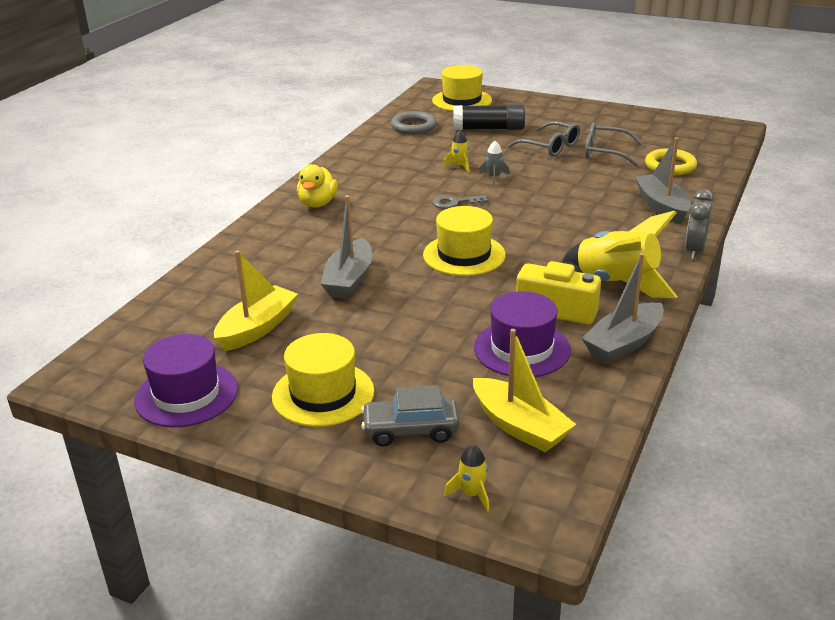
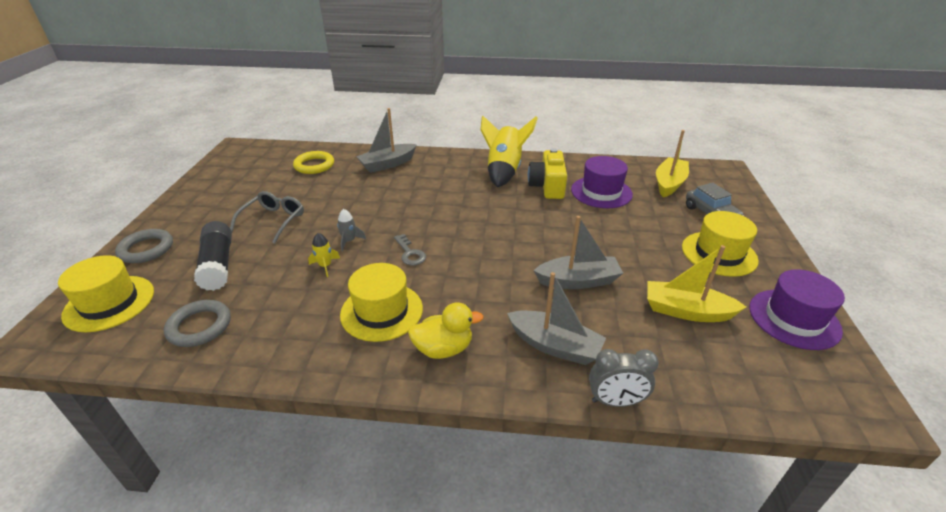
camera: 110 degrees left, 5 degrees up
yellow hat [423,206,506,276] -> yellow hat moved to [340,263,423,342]
yellow rocket [444,445,489,512] -> none
grey boat [581,253,664,363] -> grey boat moved to [507,272,606,365]
grey glasses [585,123,642,166] -> none
grey clock [685,189,714,259] -> grey clock moved to [589,349,659,407]
none -> grey ring [115,229,173,263]

